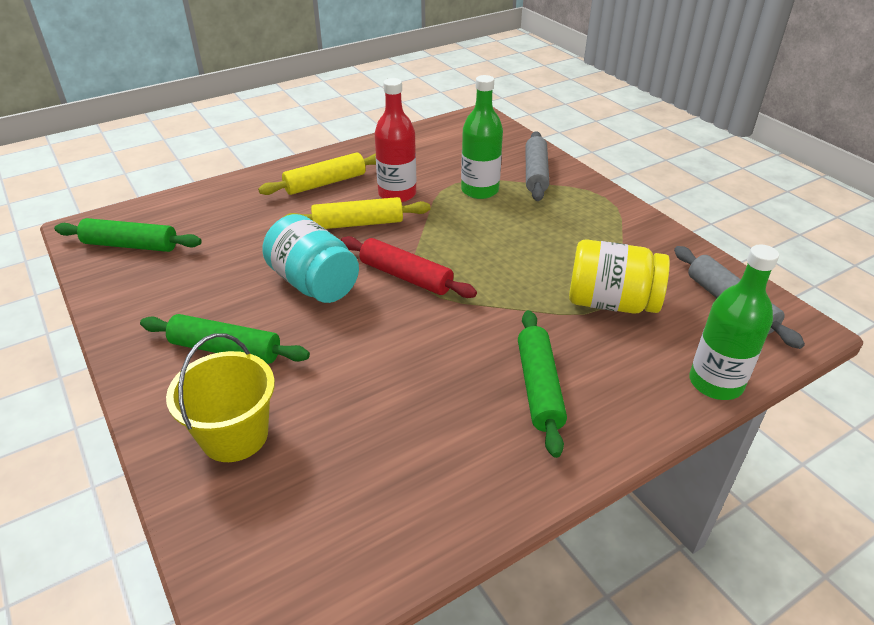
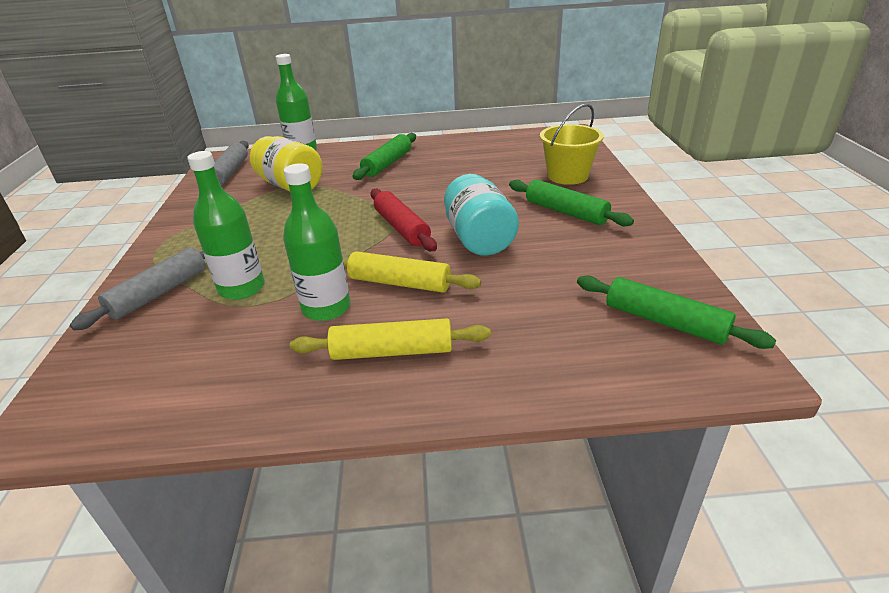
camera: 150 degrees left, 5 degrees down
red bottle [375,78,417,202] -> green bottle [283,163,351,321]

